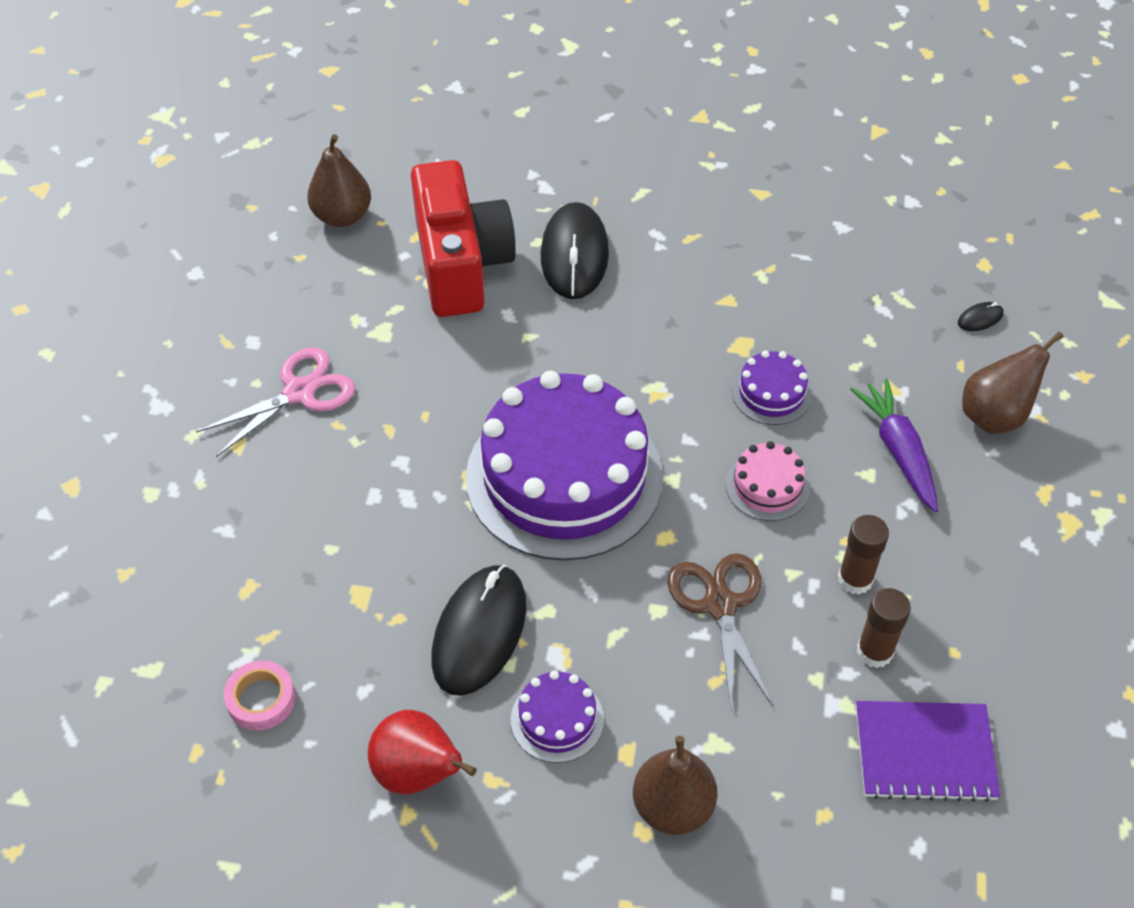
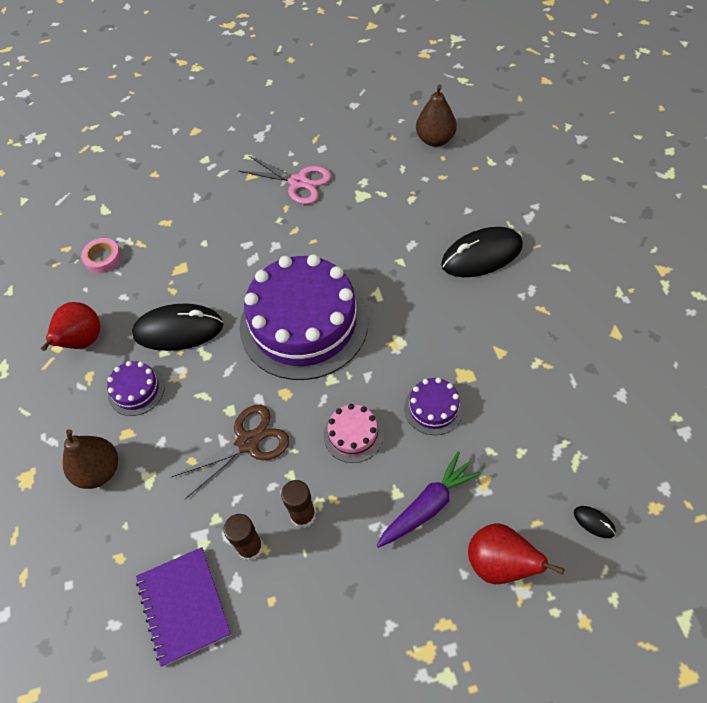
camera: 70 degrees right, 5 degrees up
red camera [411,160,516,317] -> none
brown pear [962,332,1064,434] -> red pear [468,523,565,584]

